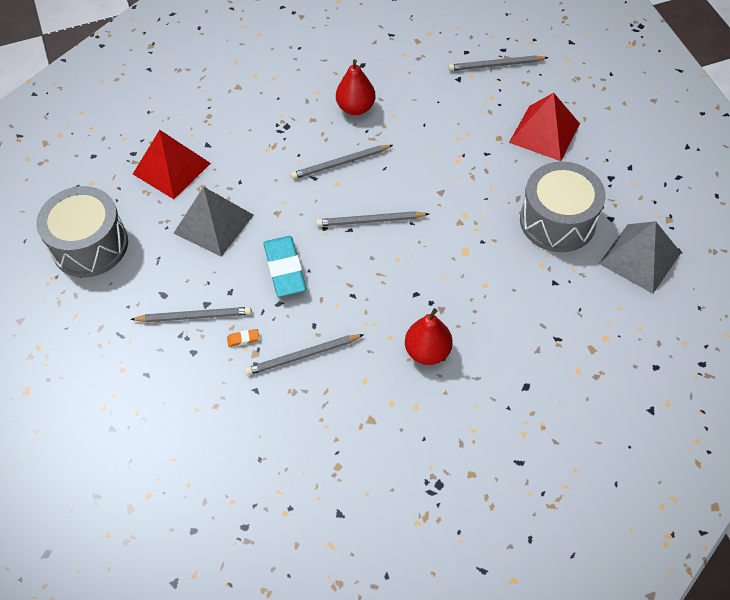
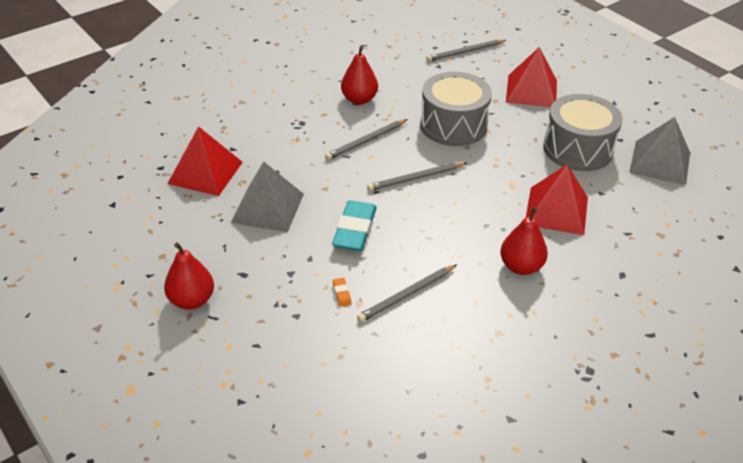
camera: 20 degrees left, 15 degrees down
grey drum [36,186,128,277] -> grey drum moved to [420,72,492,146]
grey pencil [130,307,252,322] -> none
orange eraser [227,329,259,347] -> orange eraser turned 75 degrees counterclockwise [333,278,351,307]
turquoise eraser [264,236,306,297] -> turquoise eraser turned 45 degrees clockwise [332,200,377,251]
none -> red pear [164,242,214,310]
none -> red pyramid [526,165,588,235]

